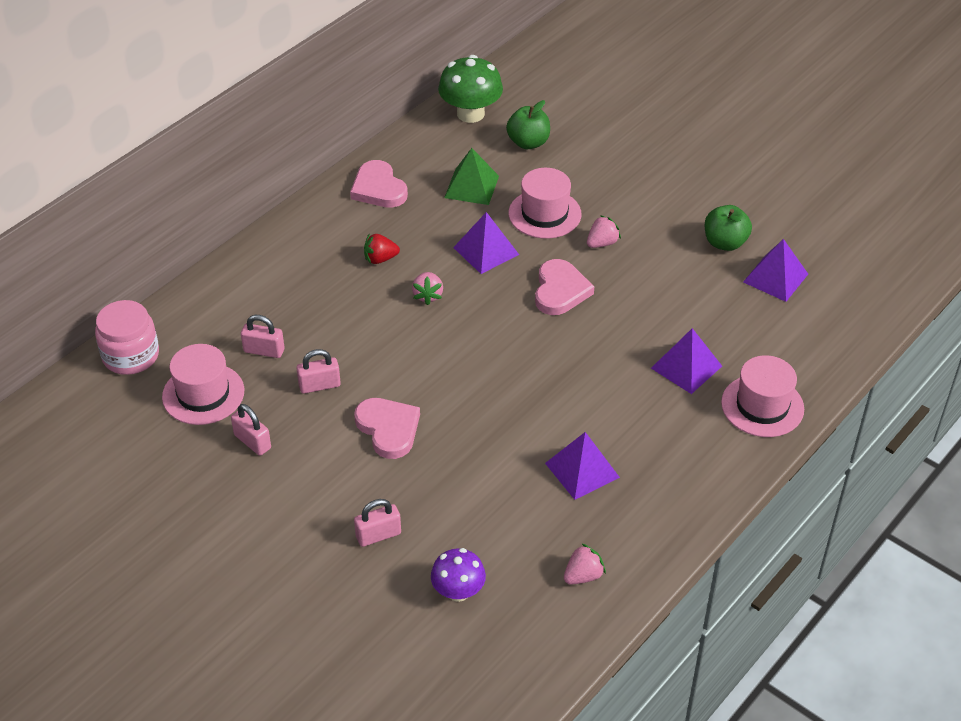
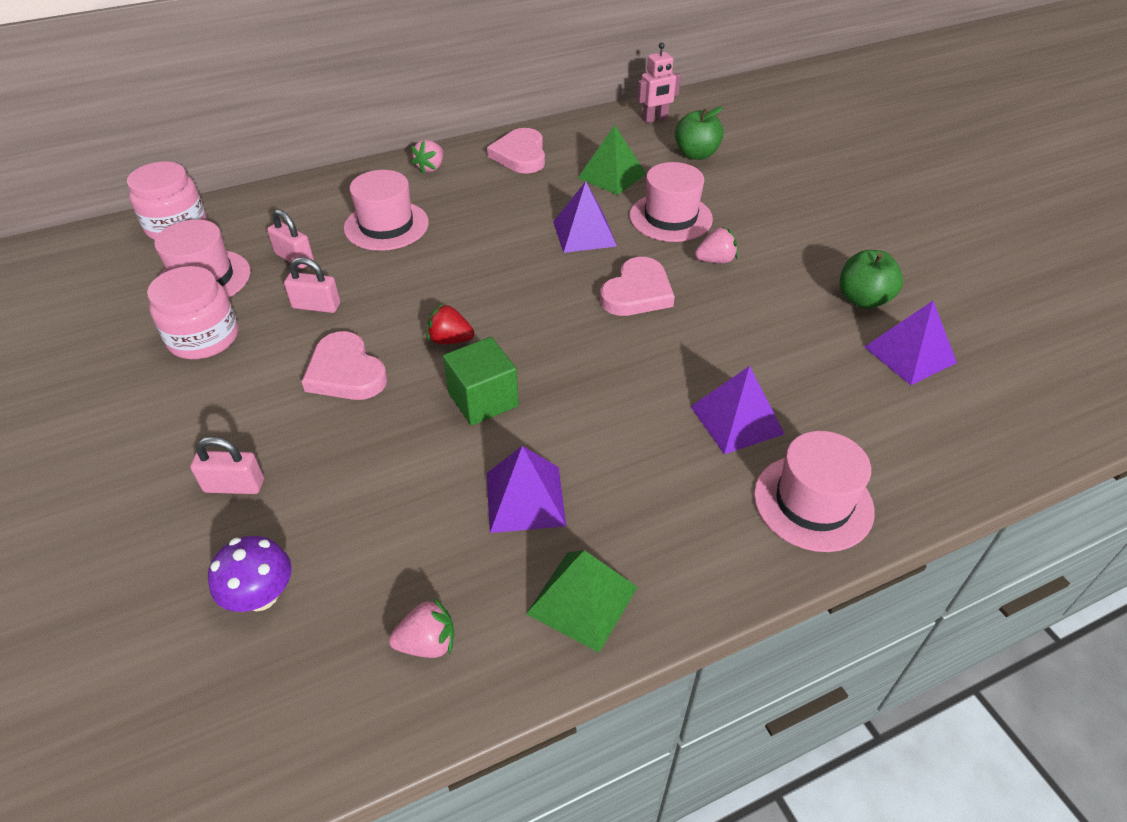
camera: 25 degrees right, 0 degrees up
pink padlock [231,404,271,456] -> pink jar [147,266,238,359]
pink heart [354,398,420,459] -> pink heart turned 150 degrees clockwise [301,331,387,400]
red strawberry [364,234,400,264] -> red strawberry moved to [427,303,474,344]
pink strawberry [412,272,443,305] -> pink strawberry moved to [411,140,444,174]
green mushroom [438,55,503,123] -> pink robot [637,43,681,123]
none -> pink hat [344,170,429,251]
none -> green cube [443,337,519,425]
none -> green pyramid [526,550,638,653]

